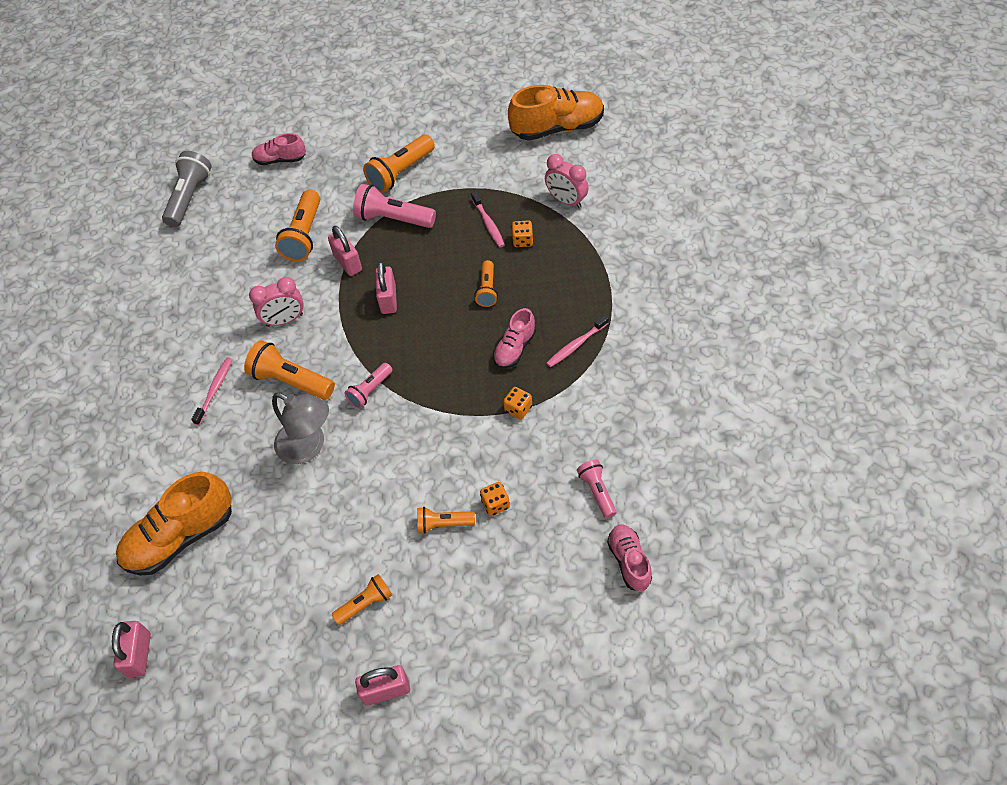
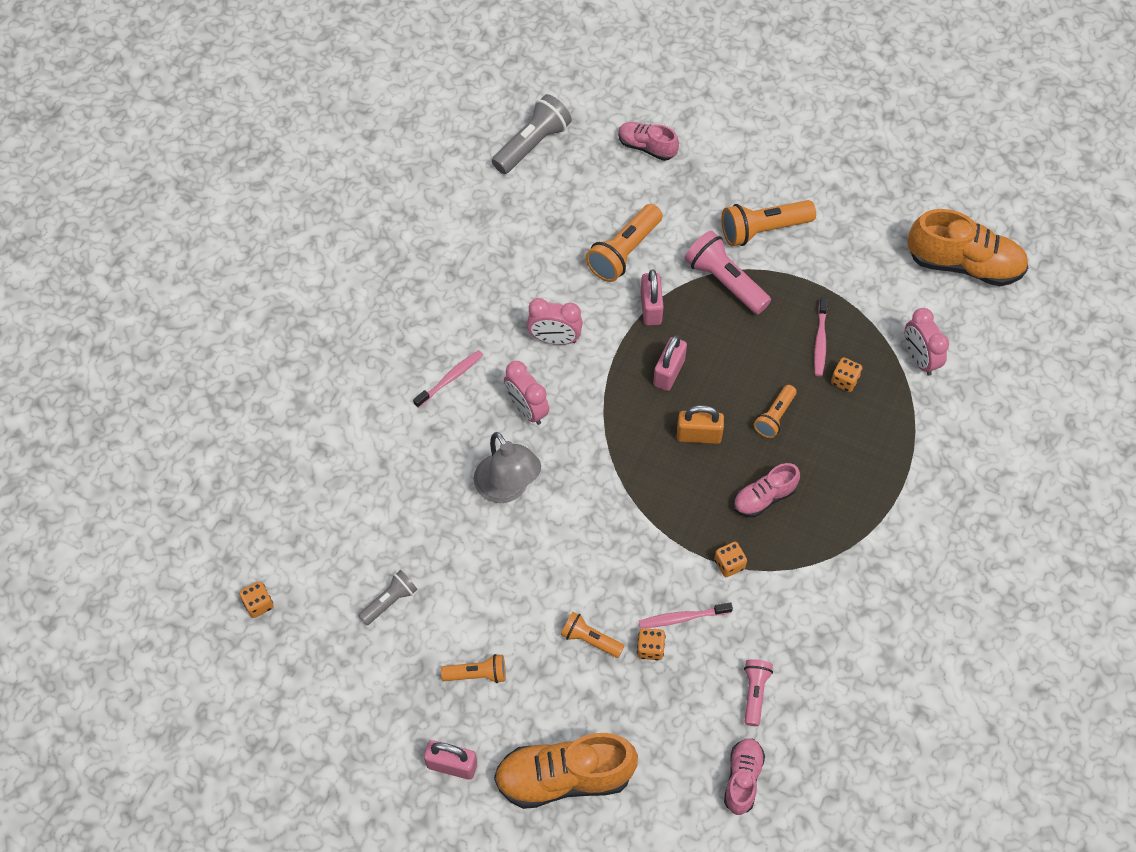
camera: 25 degrees right, 5 degrees up
pink padlock [112,621,151,677] -> orange dice [239,581,274,618]
orange shoe [116,472,232,576] -> orange shoe moved to [494,733,638,809]
orange flashlight [244,340,335,400] -> pink clock [504,361,549,425]
pink flashlight [344,363,392,408] -> none
pink toothbrush [546,315,609,367] -> pink toothbrush moved to [639,602,733,628]
none -> grey flashlight [358,570,418,625]
none -> orange padlock [677,405,724,444]

